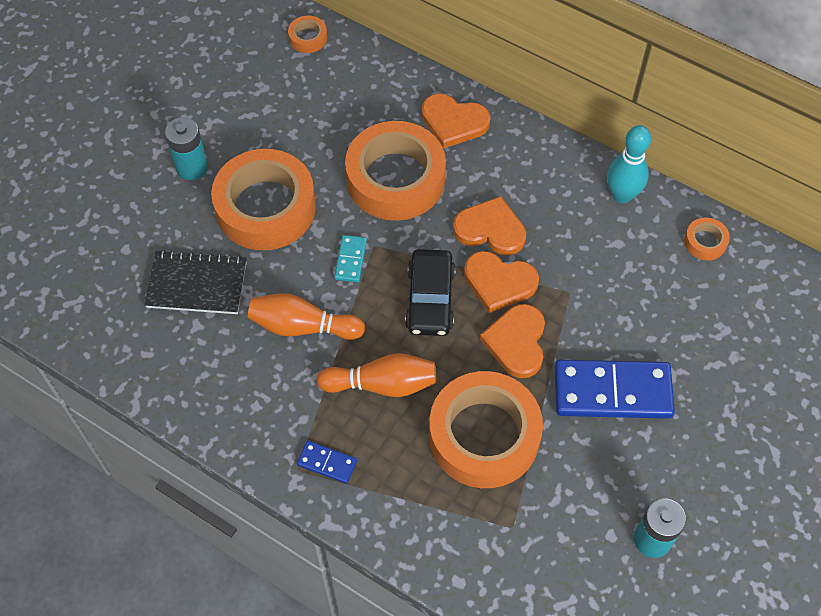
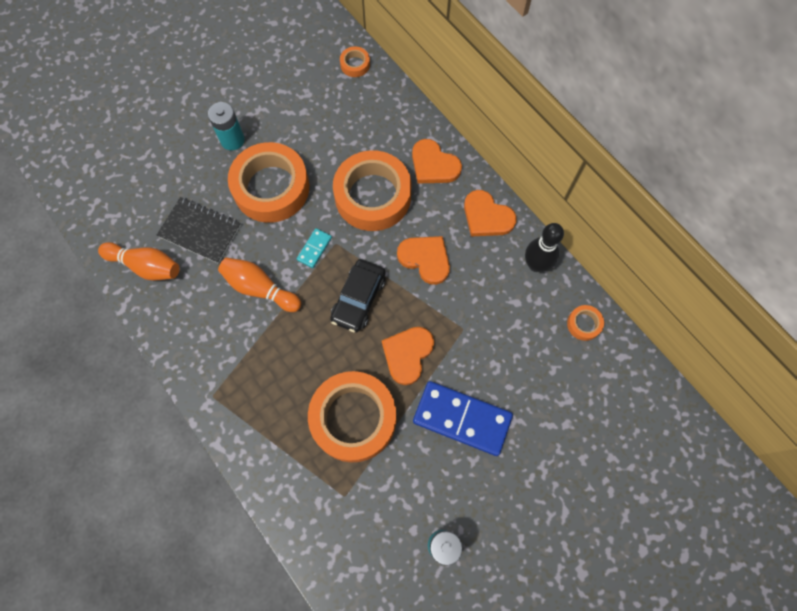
camera: 20 degrees right, 10 degrees up
blue domino [297,441,357,484] -> none
orange bowling pin [317,353,436,397] -> orange bowling pin moved to [98,242,180,281]
orange heart [464,251,539,313] -> orange heart moved to [464,190,517,236]
turquoise bowling pin [607,125,651,203] -> black bowling pin [525,223,564,272]

